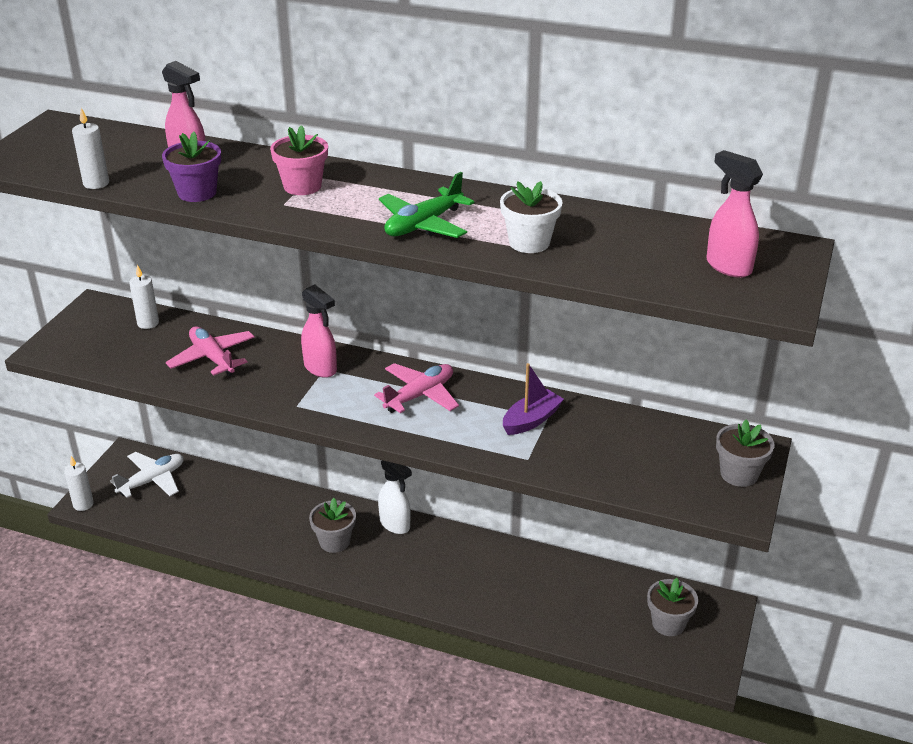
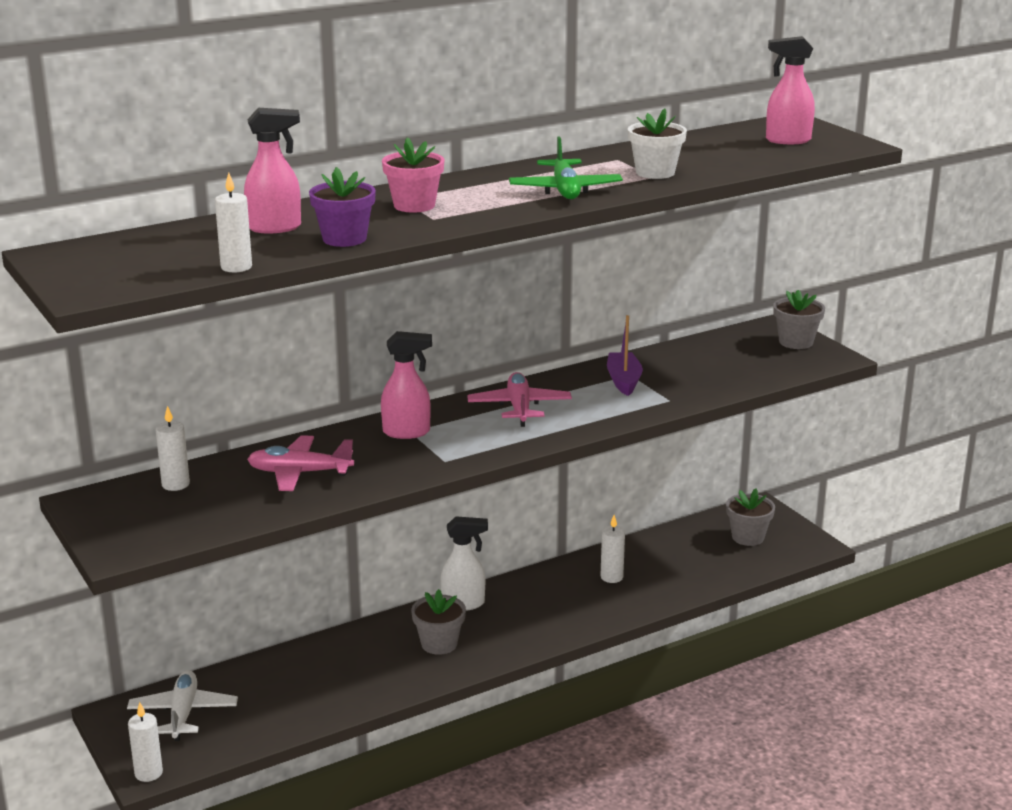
camera: 50 degrees left, 10 degrees down
none -> white candle [601,515,625,583]

